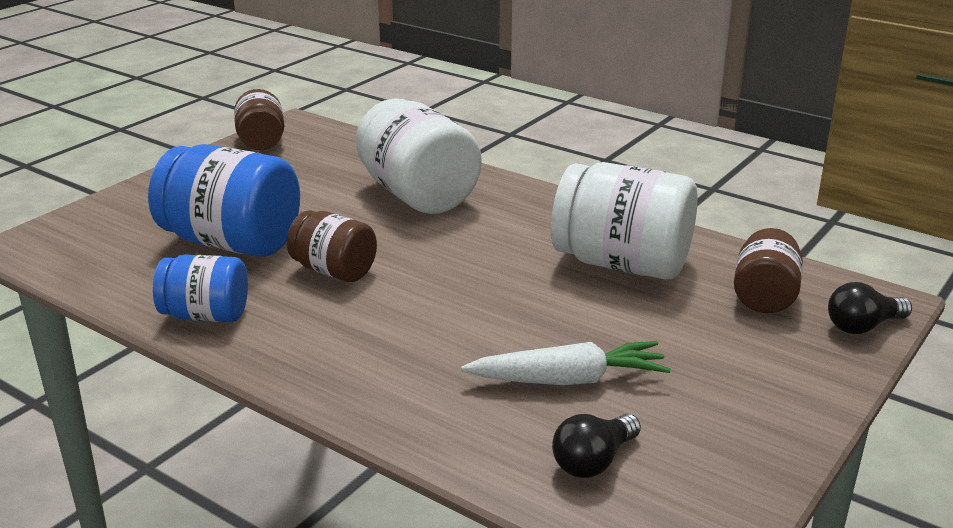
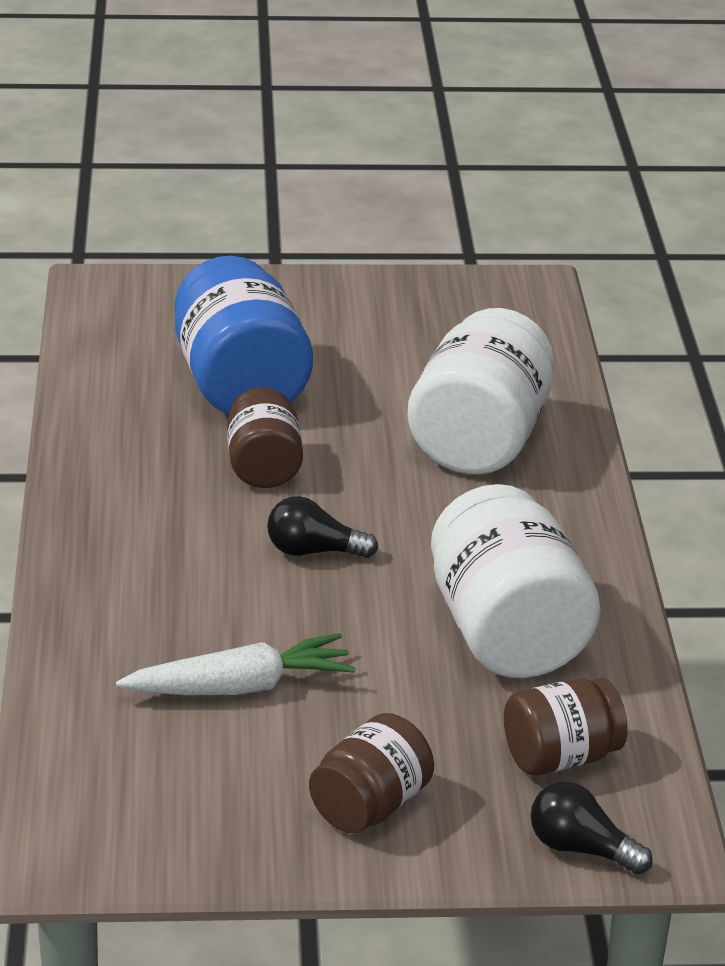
camera: 50 degrees right, 5 degrees up
blue jar [153,254,248,322] -> none
brown jar [234,89,284,151] -> brown jar moved to [309,713,434,833]
white carrot [461,341,671,385] -> white carrot turned 60 degrees counterclockwise [116,633,356,695]
black light bulb [552,414,641,478] -> black light bulb moved to [267,496,378,558]

